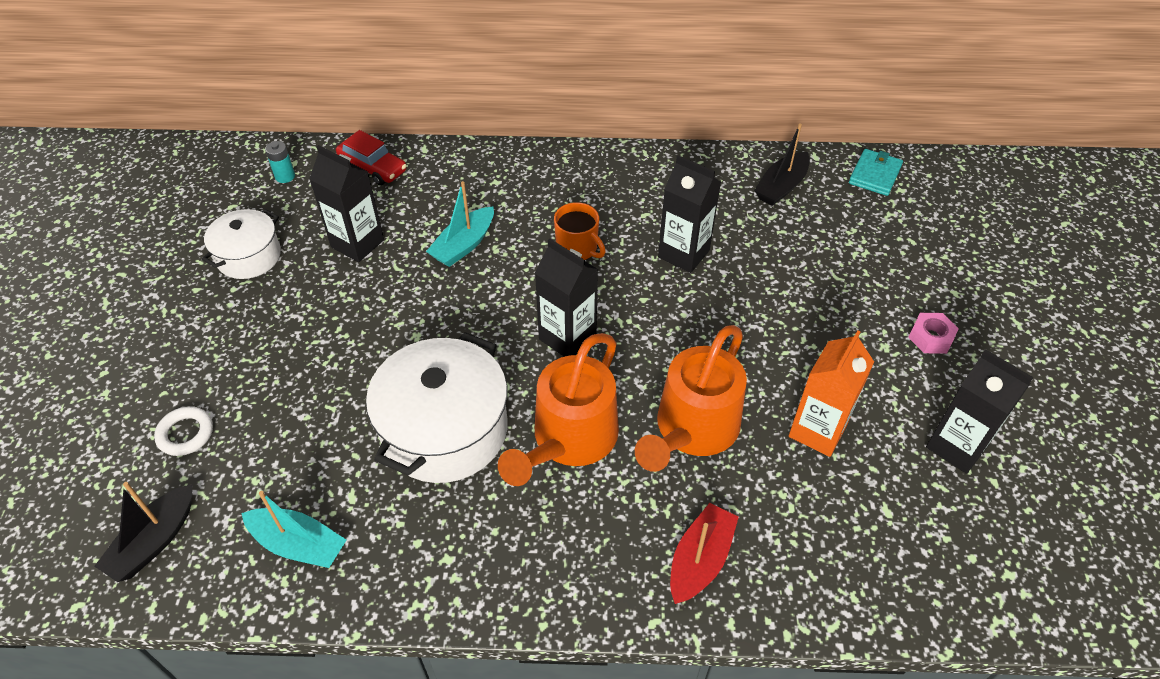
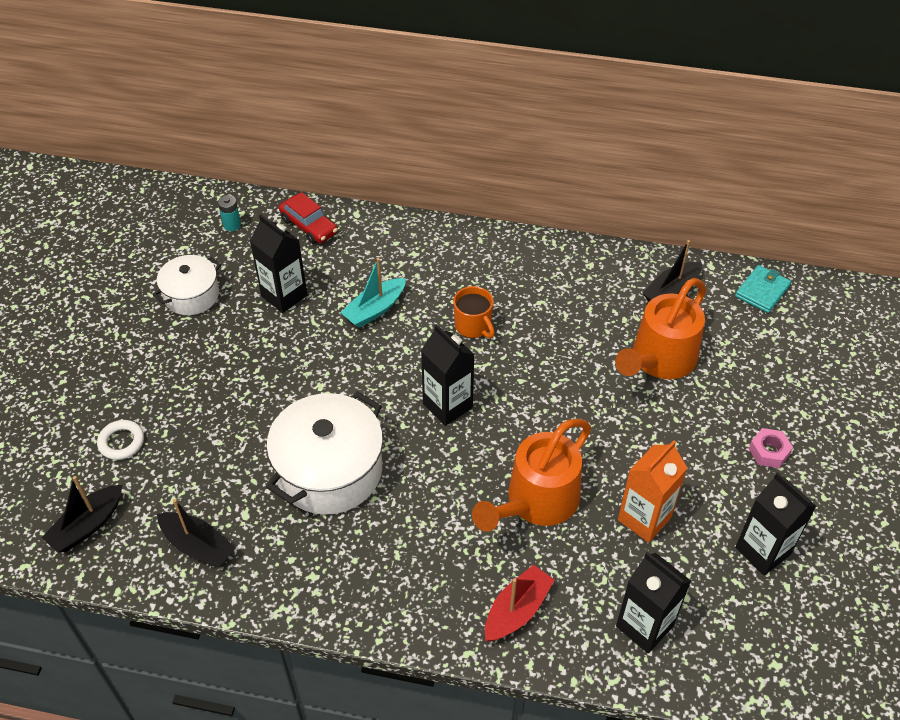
camera: 10 degrees right, 0 degrees up
turquoise boat [241,491,346,568] -> black boat [157,499,235,568]
orange watering can [498,333,619,486] -> orange watering can moved to [615,278,706,379]
black carton [658,155,721,273] -> black carton moved to [616,552,691,653]

